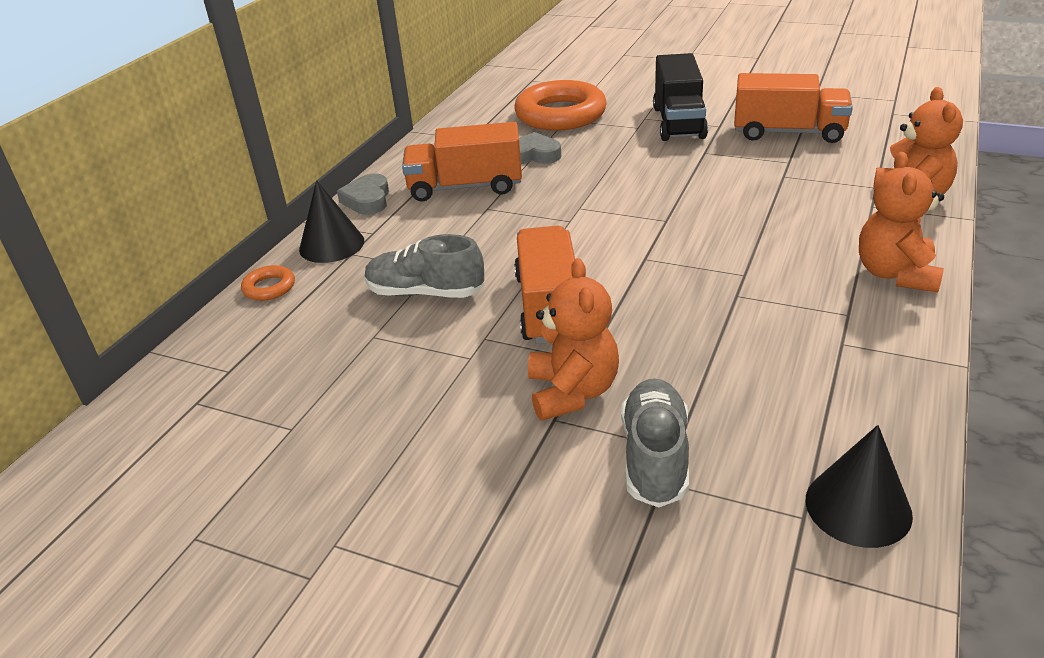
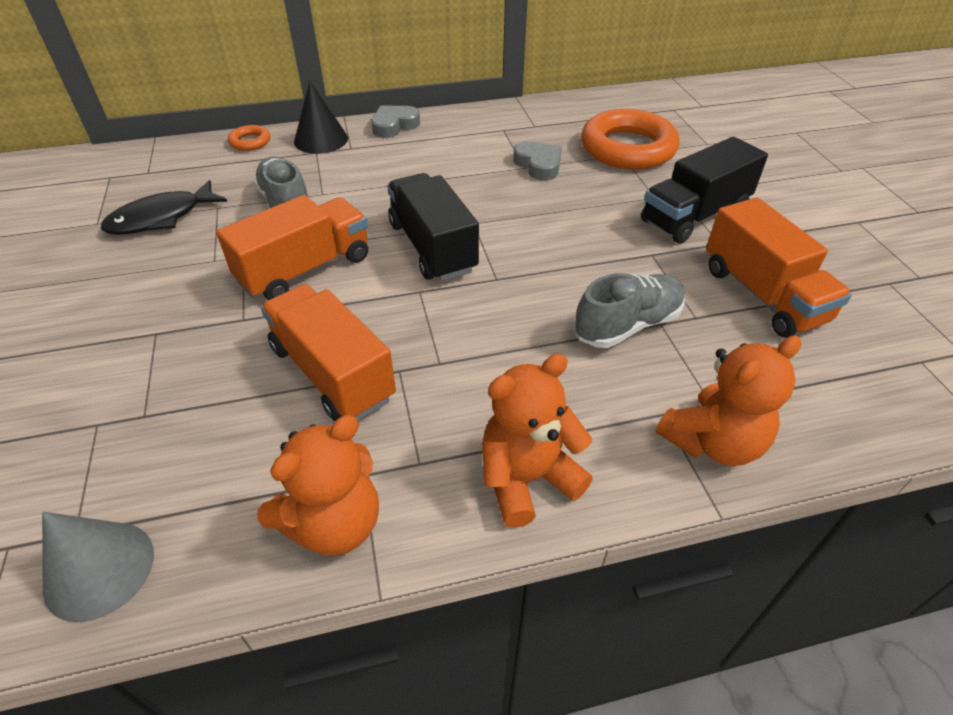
camera: 50 degrees right, 10 degrees up
orange truck [402,122,522,202] -> orange truck moved to [261,284,396,421]
orange teddy bear [528,258,619,421] -> orange teddy bear moved to [257,415,379,555]
grey shoe [621,379,689,507] -> grey shoe moved to [574,273,685,348]
black cone [806,425,913,548] -> grey cone [42,512,154,622]
none -> black fish [101,180,227,235]
none -> black truck [387,173,479,281]

